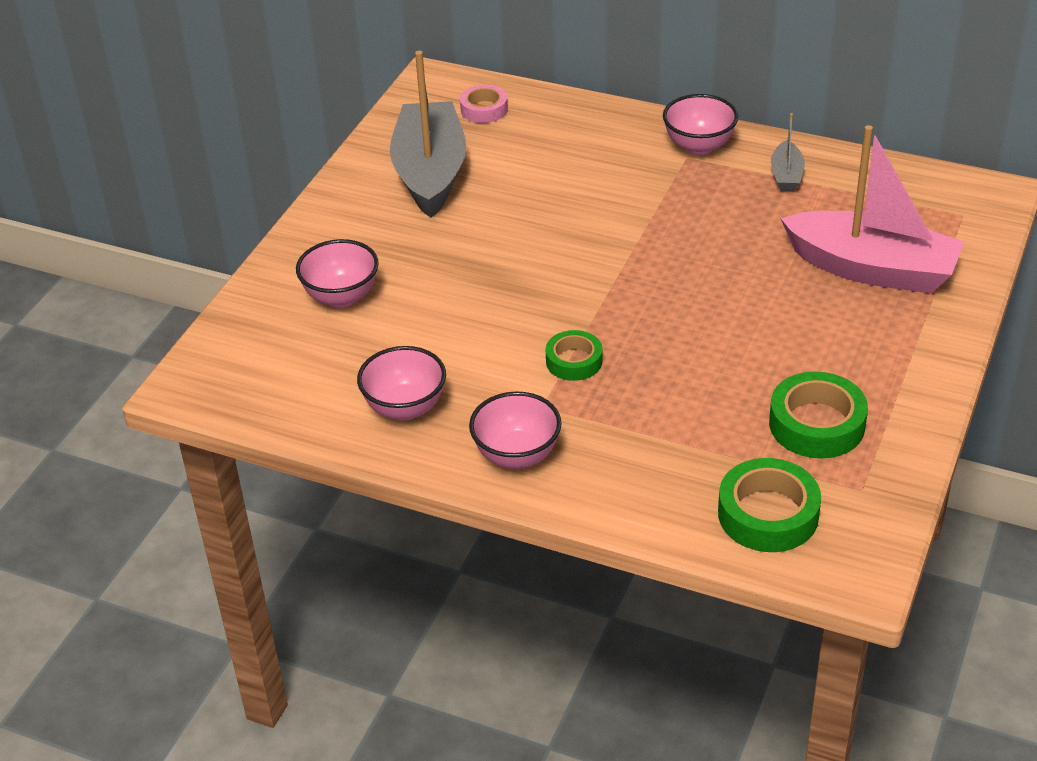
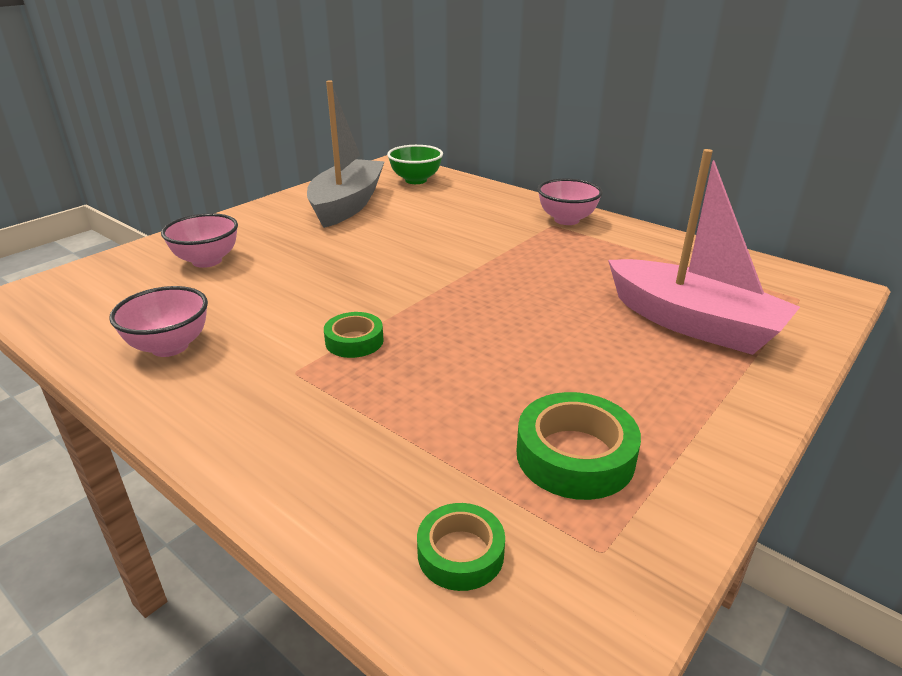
camera: 15 degrees right, 10 degrees down
pink tape [460,85,508,123] -> green bowl [387,145,443,184]
pink bowl [469,392,561,469] -> none
green tape [718,458,821,552] -> green tape [417,503,505,591], size x0.62
grey boat [771,113,805,191] -> none

